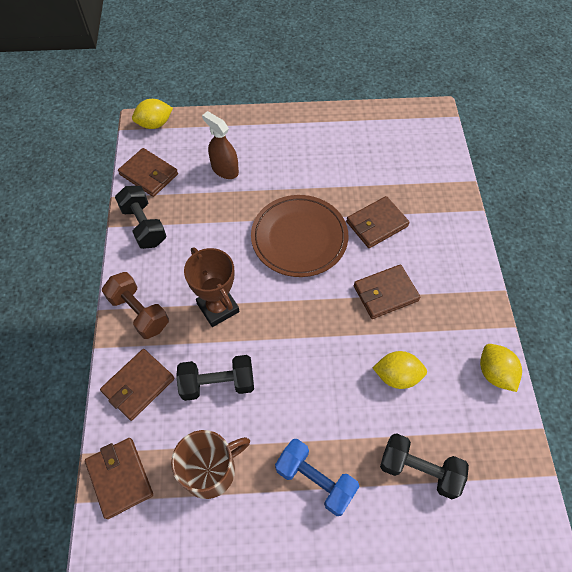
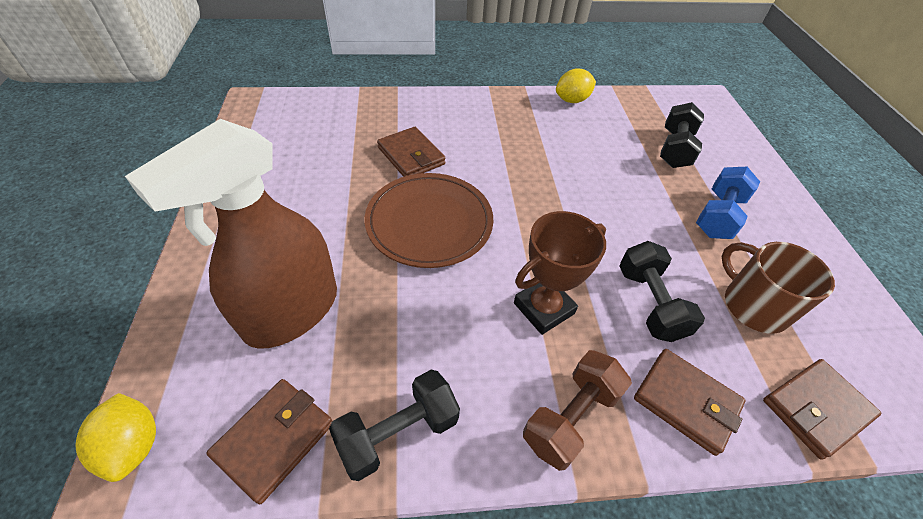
camera: 95 degrees left, 10 degrees down
brown spray bottle [202,111,239,179] -> brown spray bottle [125,119,337,349], size x1.90
brown wallet [354,264,420,319] -> none
yellow lemon [373,351,427,389] -> none

